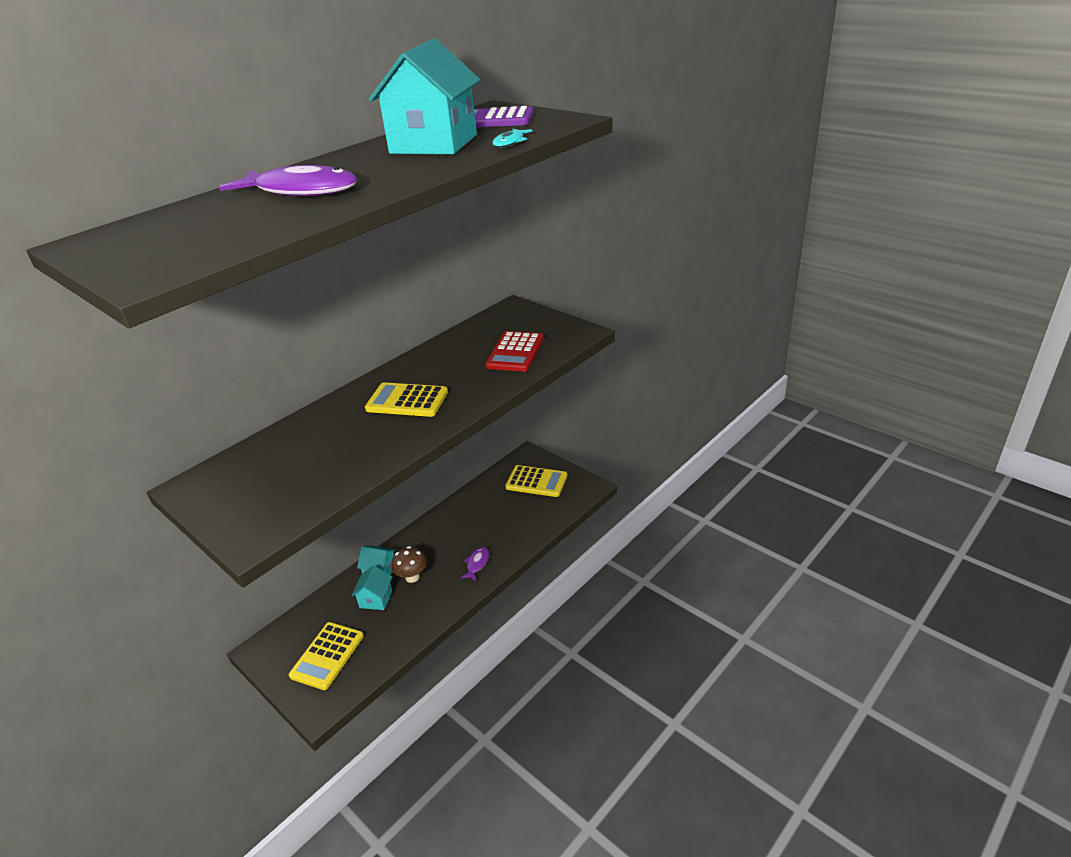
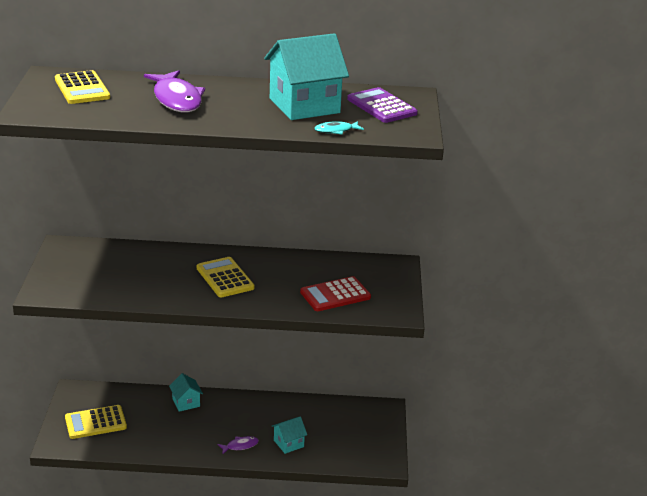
camera: 45 degrees right, 5 degrees down
turquoise house [351,565,392,610] -> turquoise house moved to [271,416,307,454]
brown mushroom [391,546,427,583] -> none
yellow calculator [505,465,567,497] -> yellow calculator moved to [55,70,110,104]

